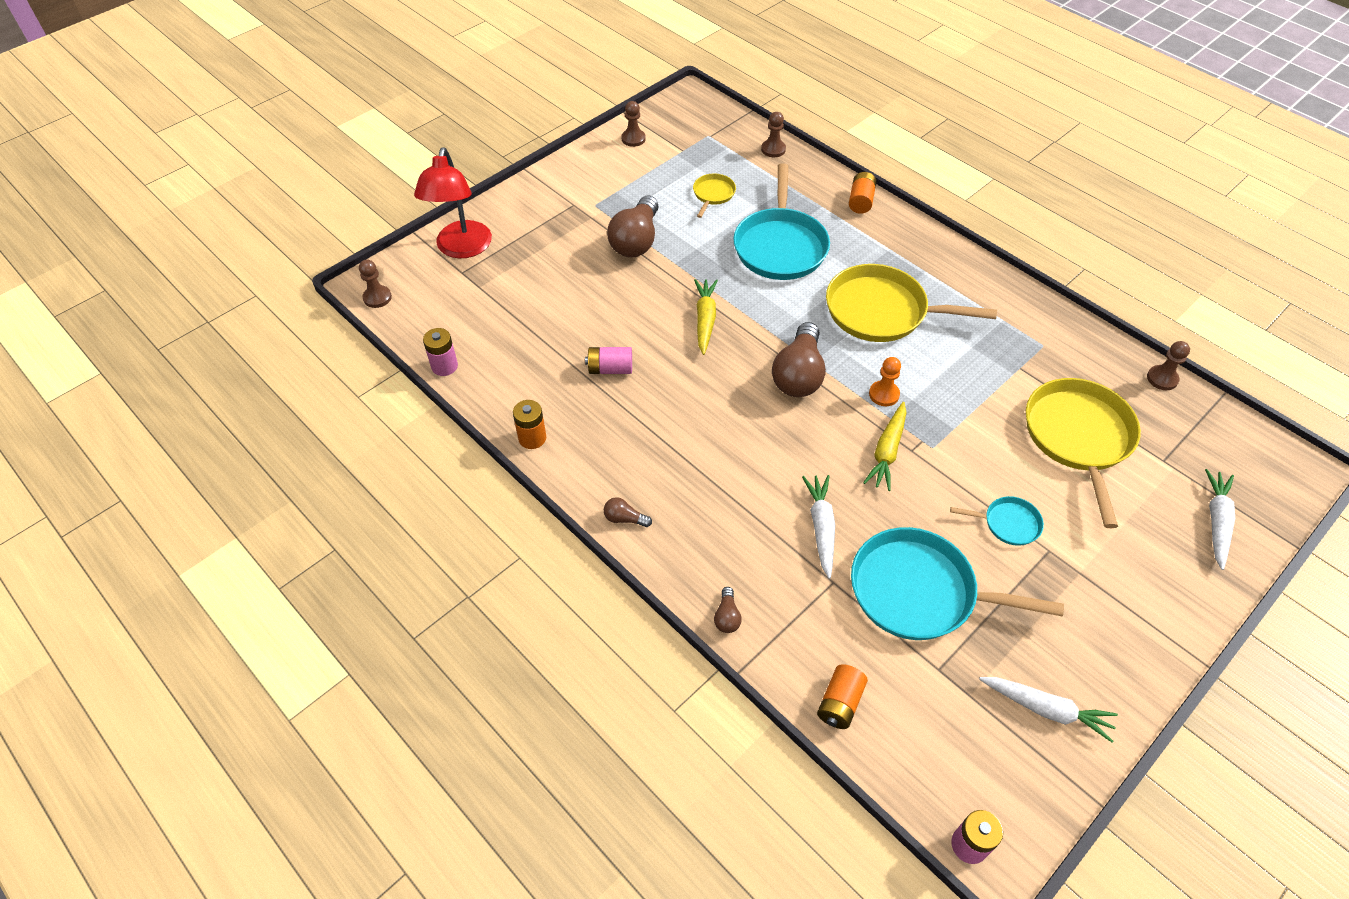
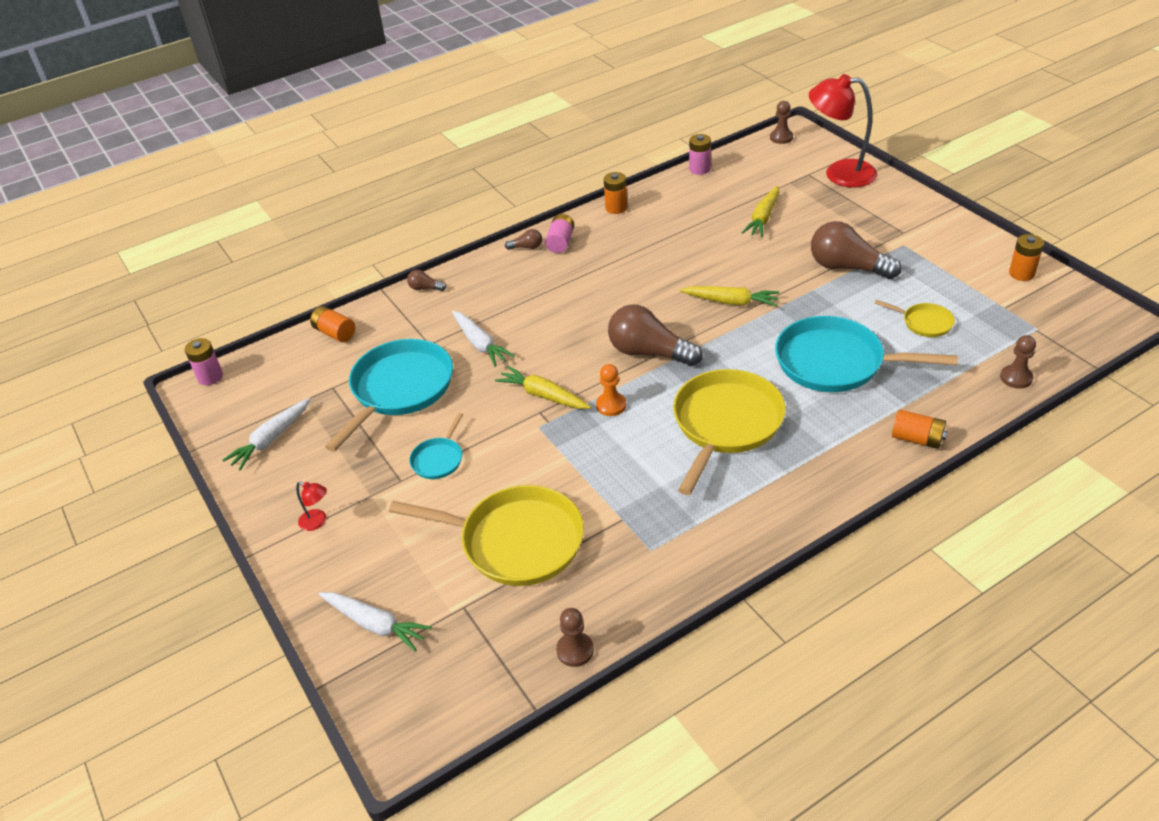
camera: 105 degrees right, 10 degrees down
pink battery [585,347,632,374] -> pink battery moved to [545,214,574,253]
brown light bulb [604,497,652,527] -> brown light bulb turned 60 degrees clockwise [505,229,542,250]
brown pawn [621,101,646,147] -> orange battery [1009,234,1044,281]
white carrot [802,475,835,579] -> white carrot turned 45 degrees clockwise [452,311,515,367]
none -> red lamp [296,482,327,531]
none -> yellow carrot [742,186,779,237]

